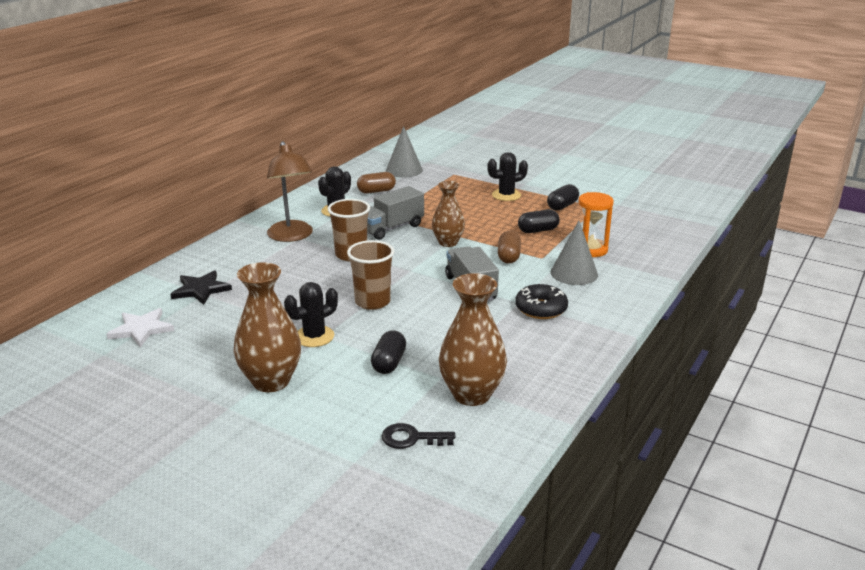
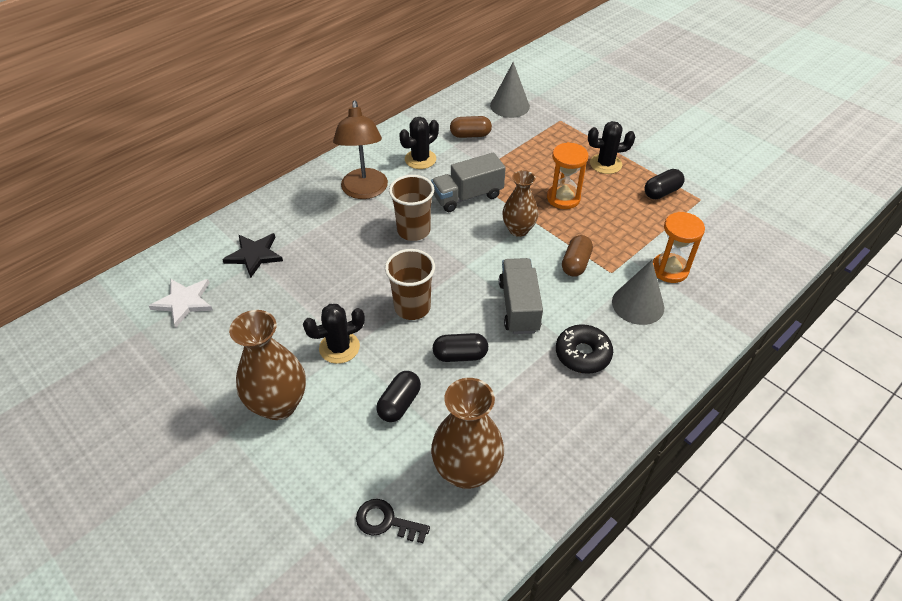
camera: 15 degrees right, 20 degrees up
black capsule [518,209,560,233] -> black capsule moved to [433,333,488,362]
none -> orange hourglass [547,142,588,209]

